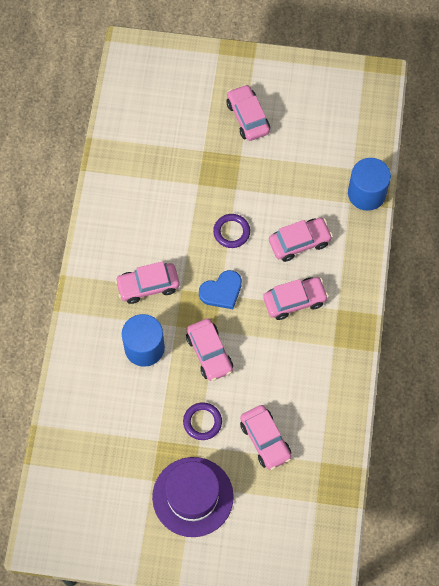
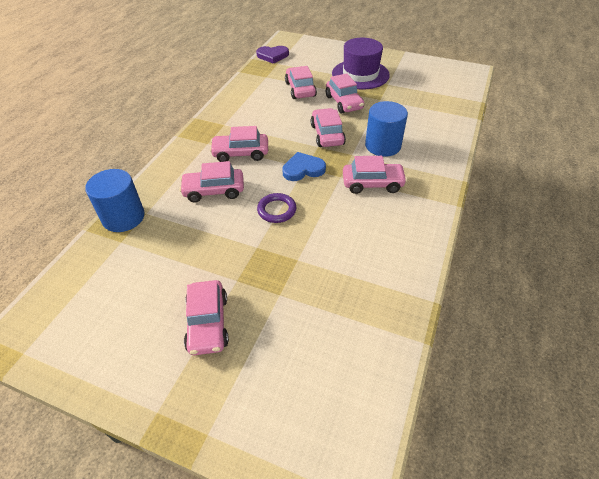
camera: 165 degrees left, 20 degrees down
purple ring [183,402,222,440] -> pink car [326,73,364,114]
none -> purple heart [256,46,289,64]

